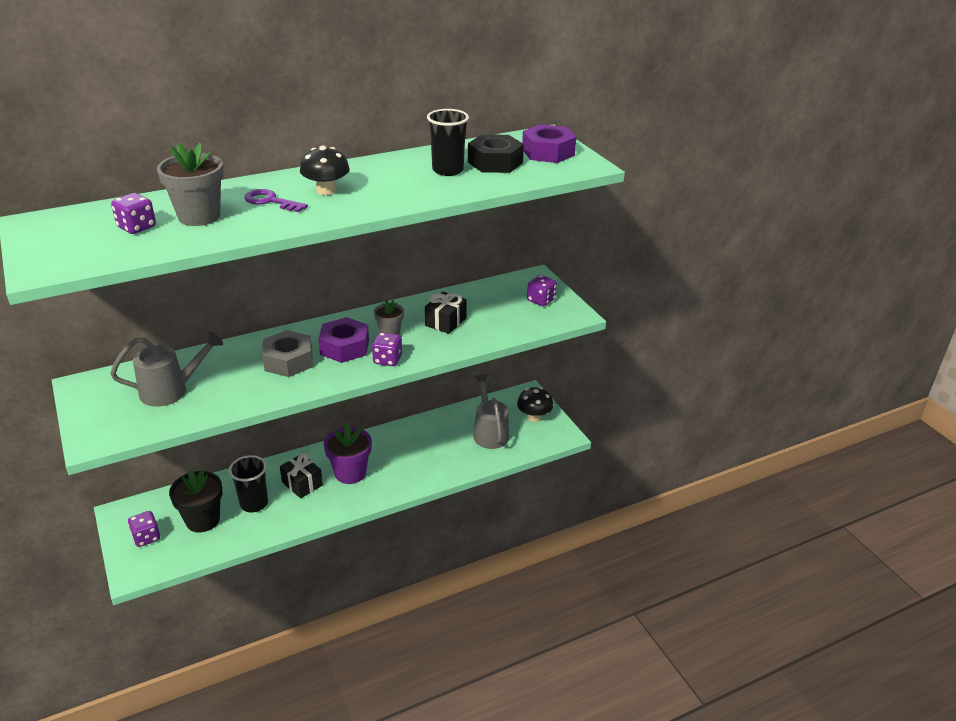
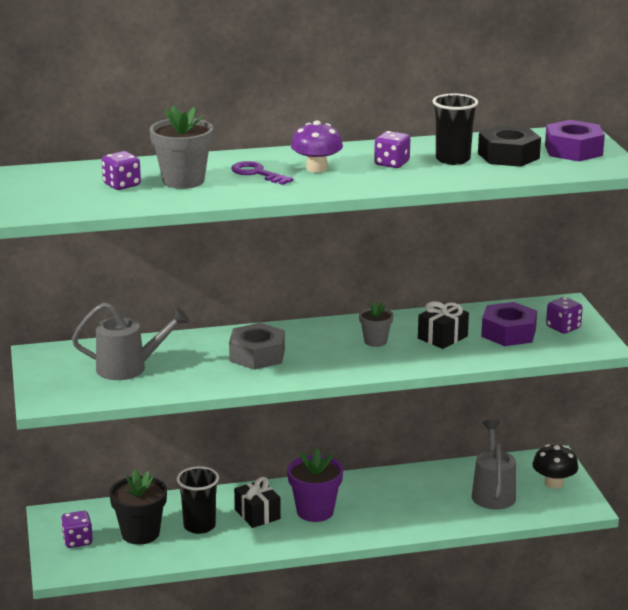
camera: 15 degrees right, 10 degrees down
black mushroom [300,146,350,195] -> purple mushroom [291,121,343,173]
purple nut [318,317,369,363] -> purple nut moved to [481,302,537,346]
purple dice [372,332,402,366] -> purple dice moved to [374,131,410,168]

